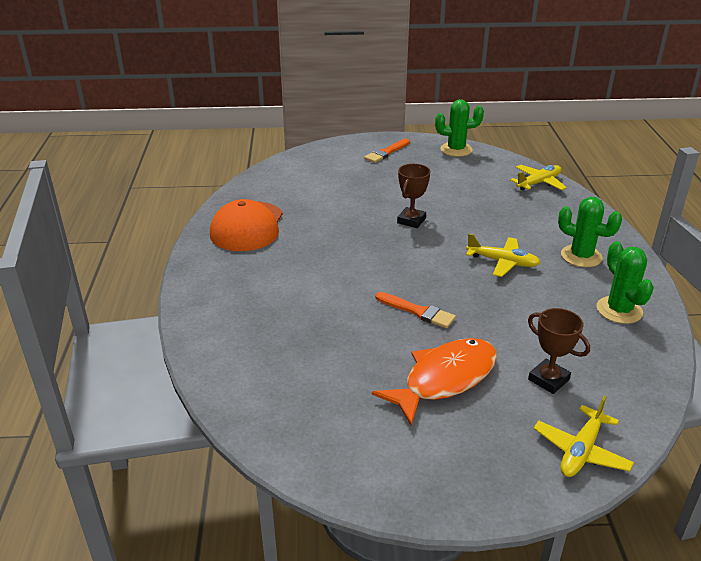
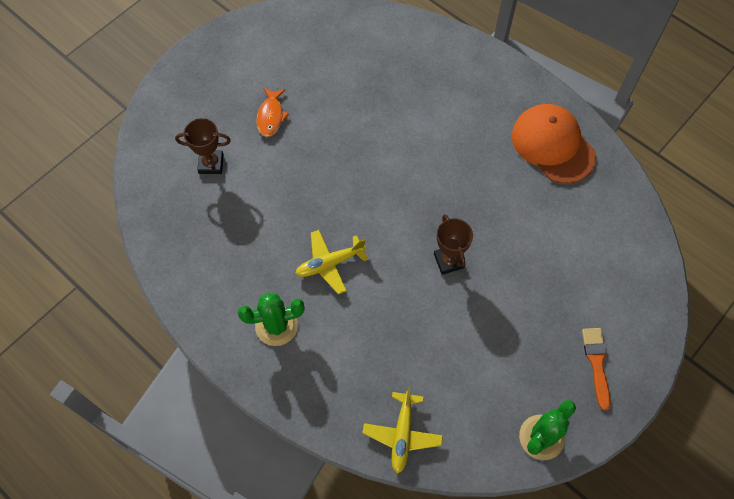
camera: 135 degrees right, 30 degrees up
orange fish [372,338,497,426] -> orange fish [256,88,289,137], size x0.55
orange brush [375,292,456,328] -> none
yellow plane [533,396,634,477] -> none
green cactus [597,241,654,324] -> none

